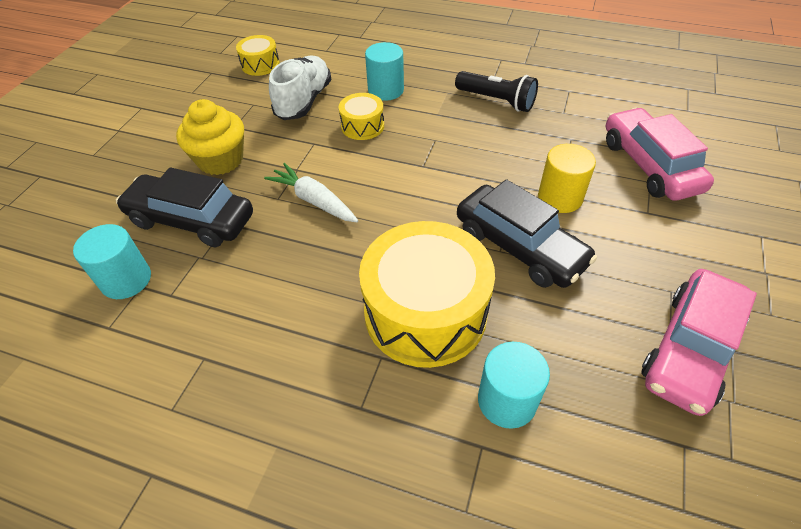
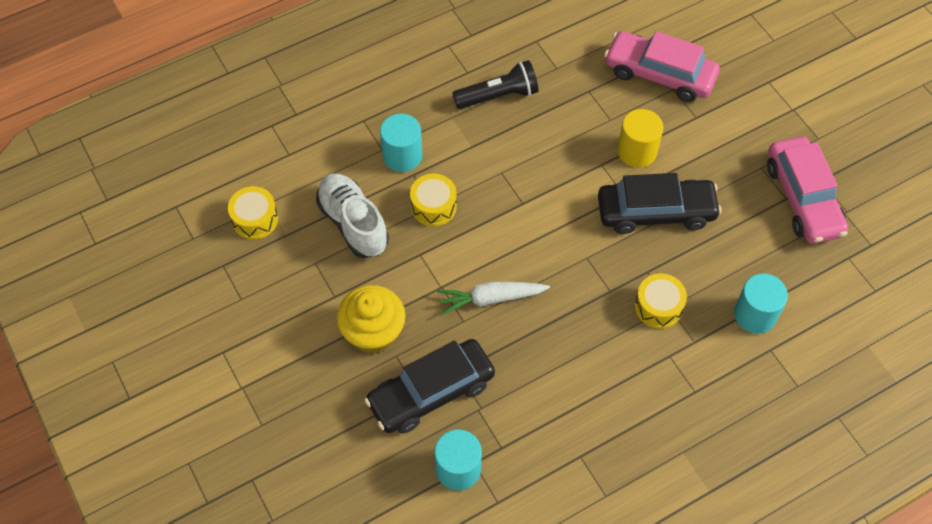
camera: 50 degrees left, 10 degrees up
yellow drum [359,221,495,368] -> yellow drum [635,273,687,329], size x0.48

